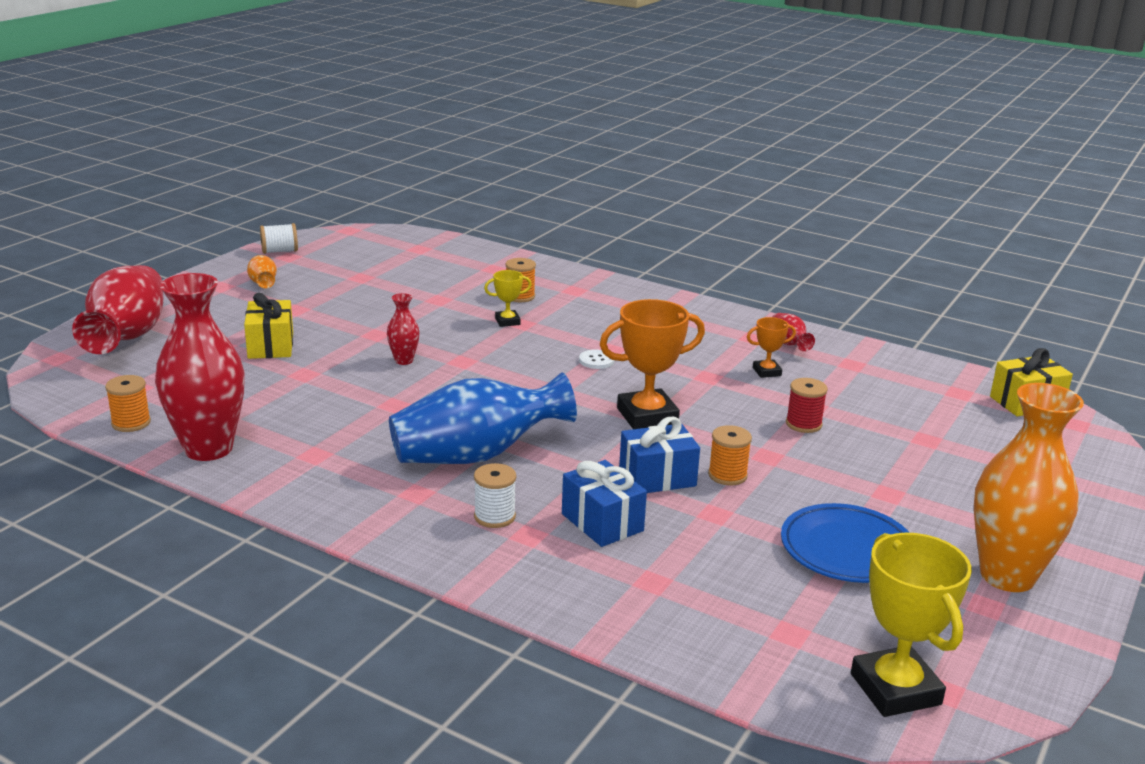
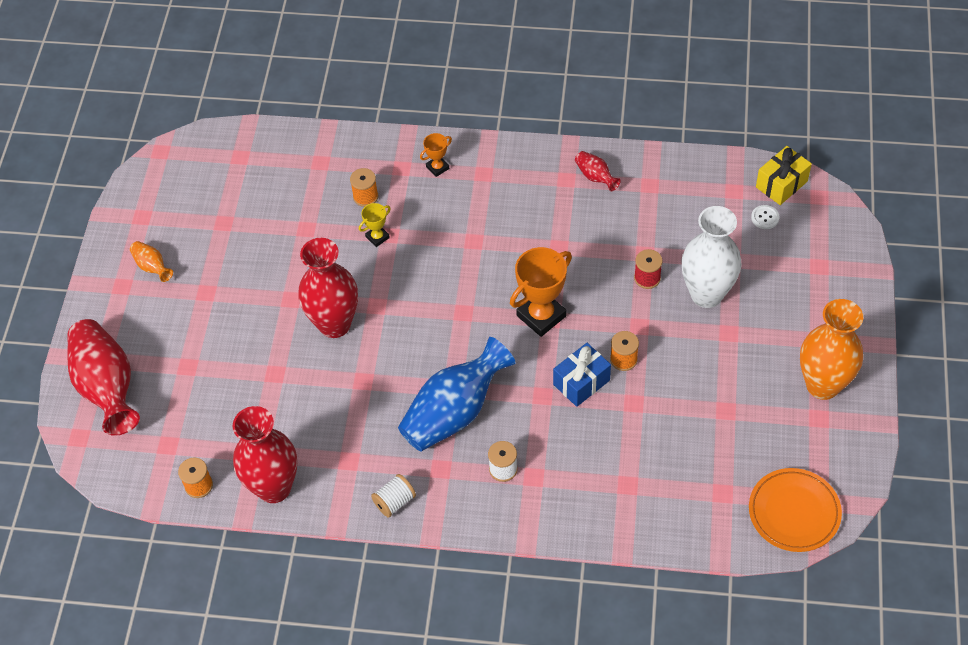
camera: 20 degrees left, 30 degrees up
yellow gift [244,293,293,359] -> none
white spool [260,223,298,254] -> white spool moved to [371,474,416,518]
red vase [387,293,420,365] -> red vase [298,238,358,338], size x2.25
blue gift [562,460,647,547] -> none
white button [579,349,614,369] -> white button moved to [751,205,779,229]
orange trophy [747,317,796,378] -> orange trophy moved to [420,133,452,177]
blue plate [781,503,910,583] -> none
yellow trophy [851,533,972,717] -> orange plate [749,468,842,552]
none -> white vase [681,206,742,308]

